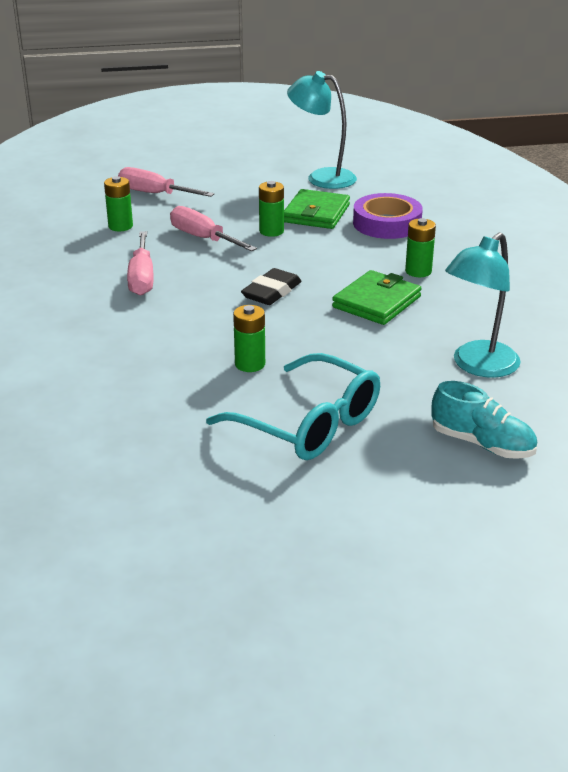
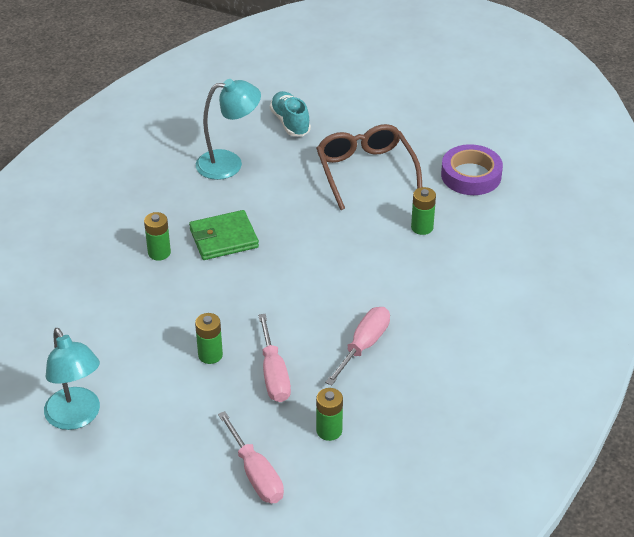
camera: 145 degrees left, 10 degrees up
turquoise glasses [206,353,380,460] -> brown glasses [316,124,422,210]
green battery [233,305,265,372] -> green battery moved to [411,187,436,235]
black eraser [241,268,302,305] -> none
green wallet [284,189,350,229] -> none
purple tape [353,193,423,239] -> purple tape moved to [441,144,503,195]

